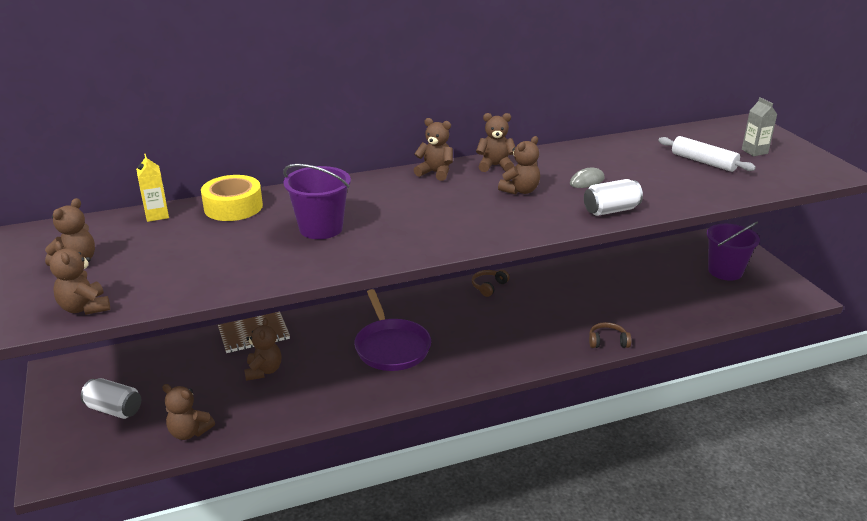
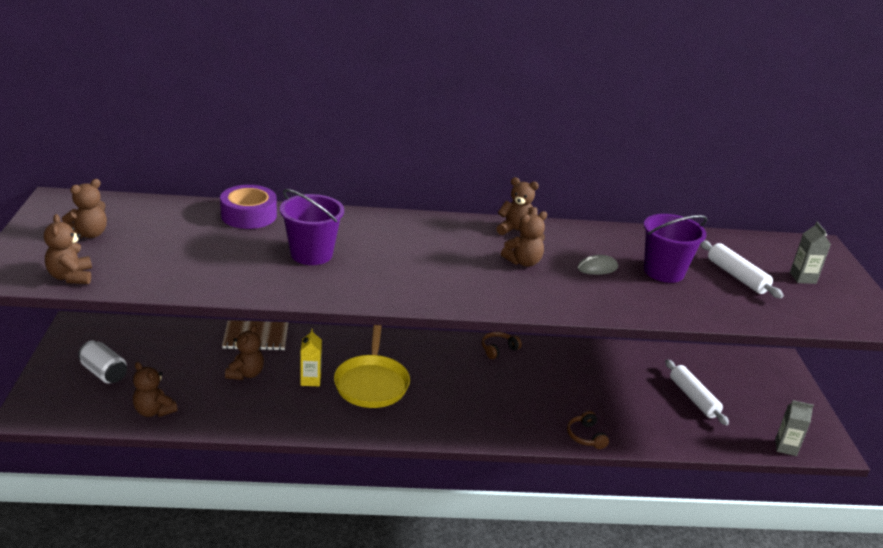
camera: 15 degrees right, 0 degrees up
yellow carton [136,154,169,222] -> yellow carton moved to [300,329,322,386]
yellow tape [201,175,263,221] -> purple tape [220,185,277,229]
purple pan [354,289,431,371] -> yellow pan [334,325,410,408]
brown teddy bear [414,118,453,181] -> none
white can [584,179,643,216] -> none
brown headphones [589,322,631,348] -> brown headphones turned 120 degrees counterclockwise [567,411,609,449]
purple bucket [707,221,760,281] -> purple bucket moved to [644,214,707,283]
none -> white rolling pin [665,359,729,425]
none -> grey carton [775,400,814,456]

